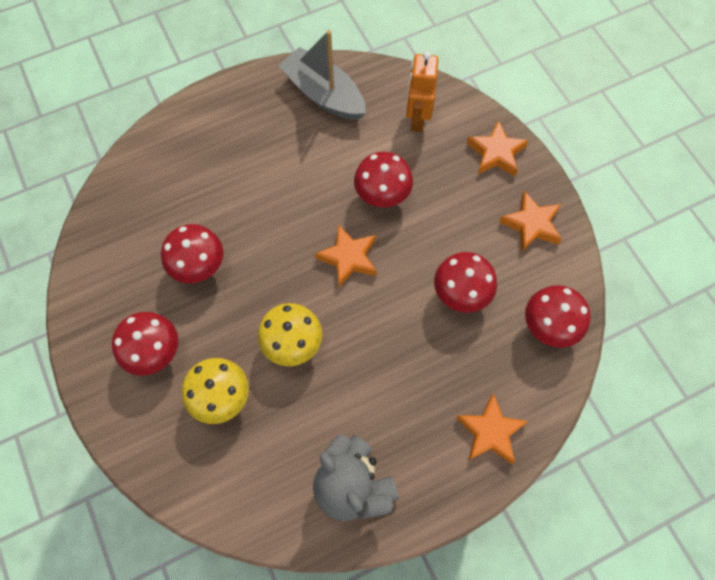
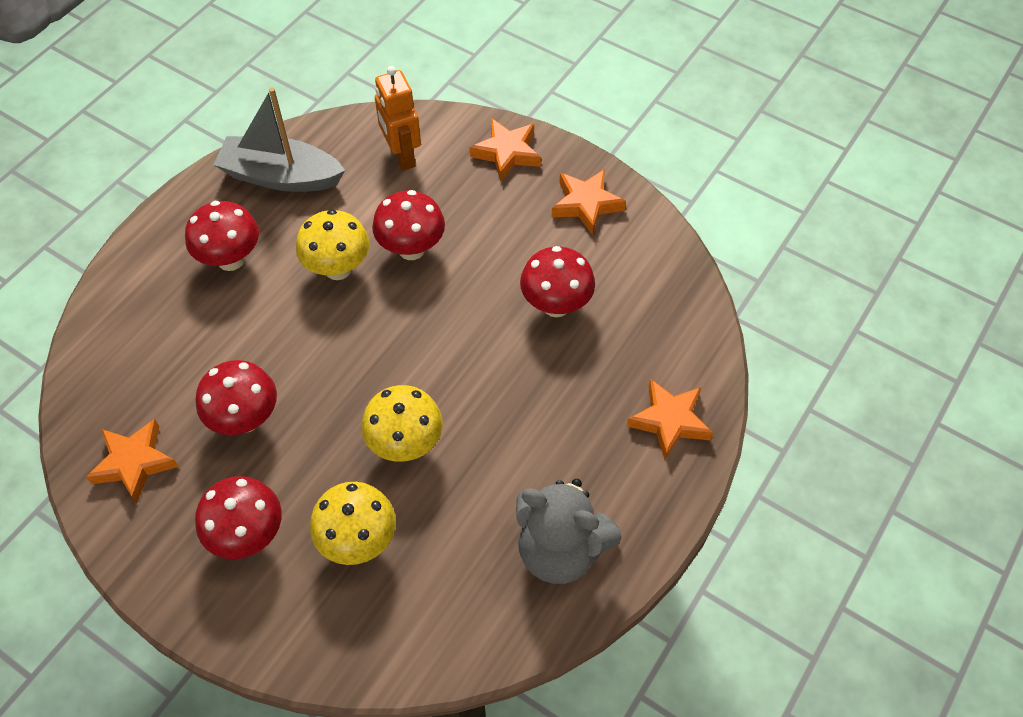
camera: 30 degrees left, 10 degrees down
orange star [315,225,377,287] -> orange star moved to [86,419,179,503]
red mushroom [525,285,590,348] -> red mushroom moved to [185,201,259,271]
none -> yellow mushroom [296,209,370,280]

